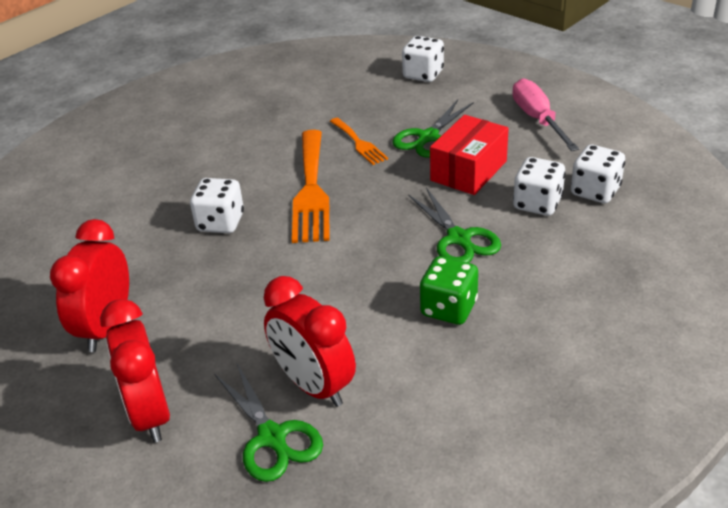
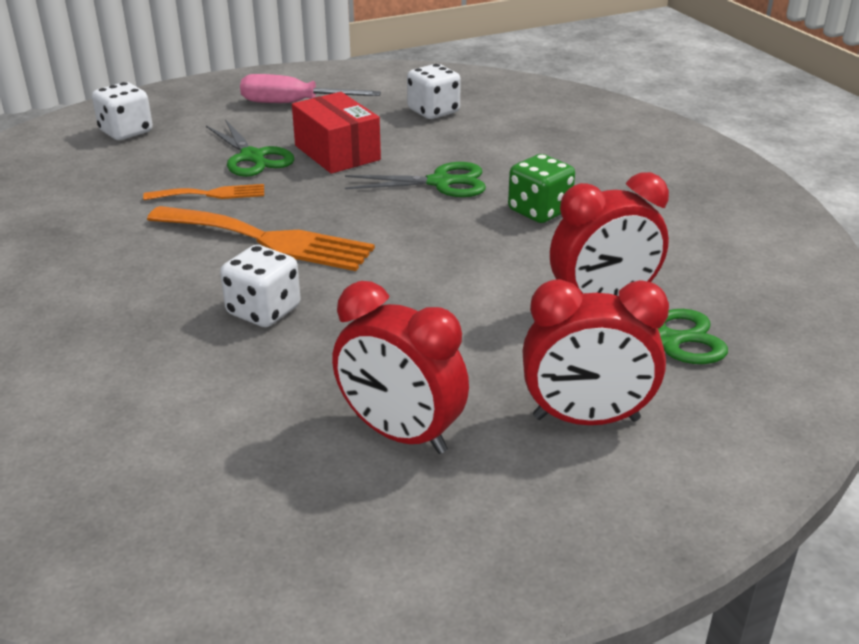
camera: 70 degrees left, 5 degrees down
white dice [513,157,566,216] -> none

